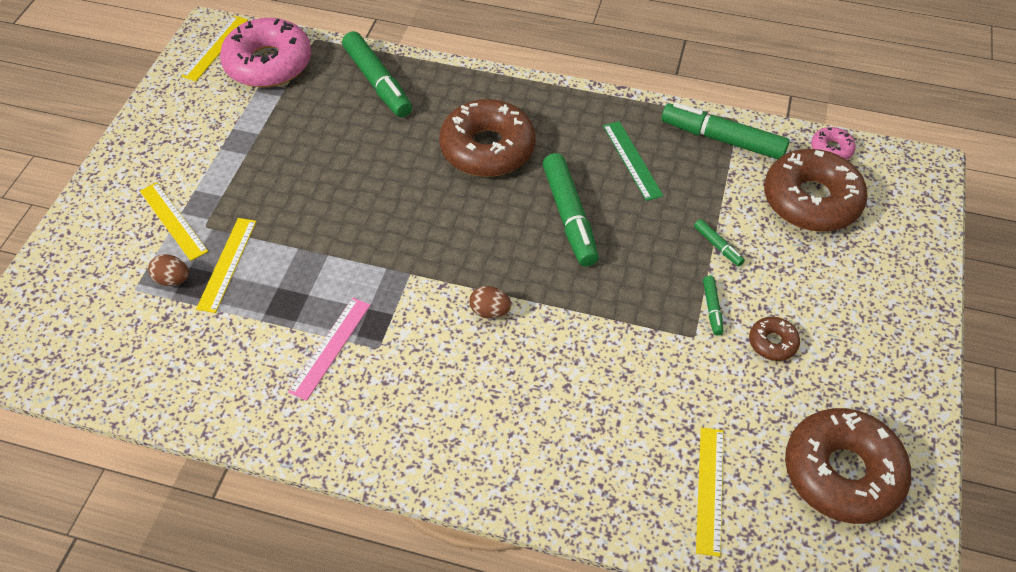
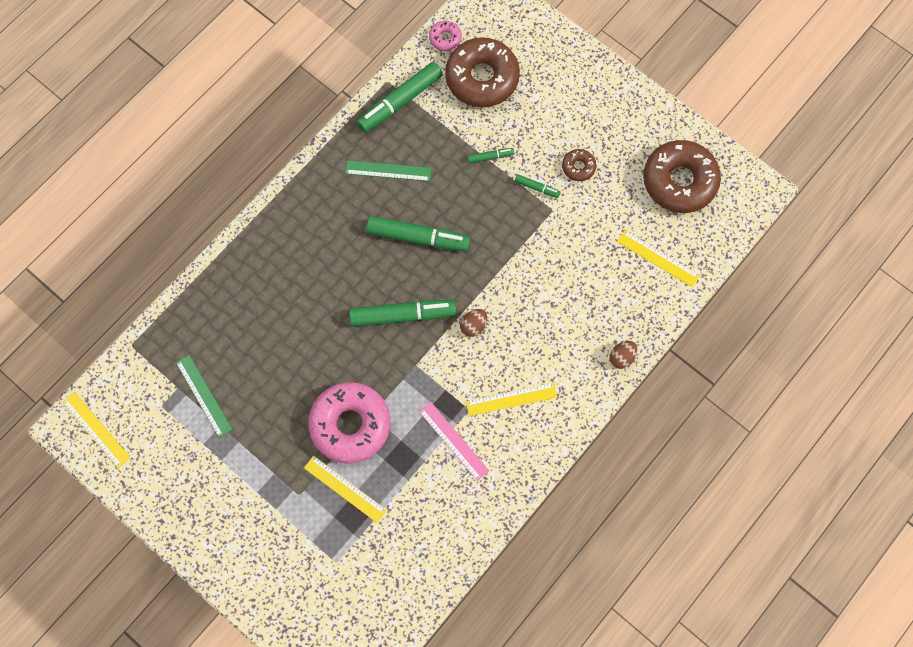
camera: 65 degrees left, 20 degrees up
yellow ruler [140,182,208,261] -> yellow ruler moved to [466,382,557,416]
brown egg [148,254,189,286] -> brown egg moved to [609,341,637,369]
pink donut [220,18,312,87] -> pink donut moved to [308,382,390,464]
green marker [342,31,412,117] -> green marker moved to [349,300,456,327]
brown donut [439,99,536,177] -> none
none -> green ruler [176,355,233,438]

